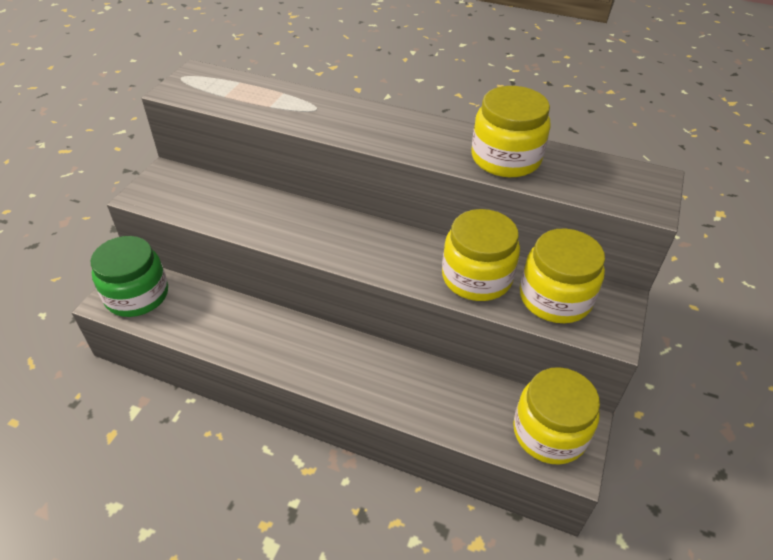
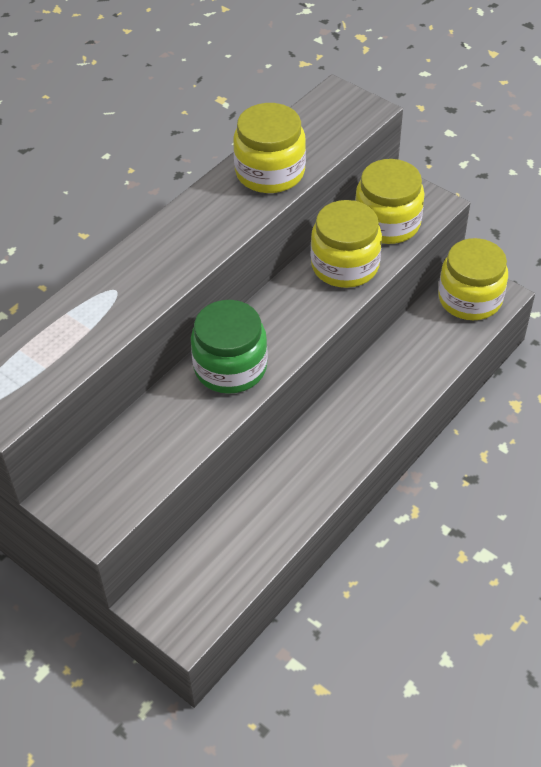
camera: 70 degrees left, 5 degrees up
green jar [91,236,168,317] -> green jar moved to [191,300,268,394]

